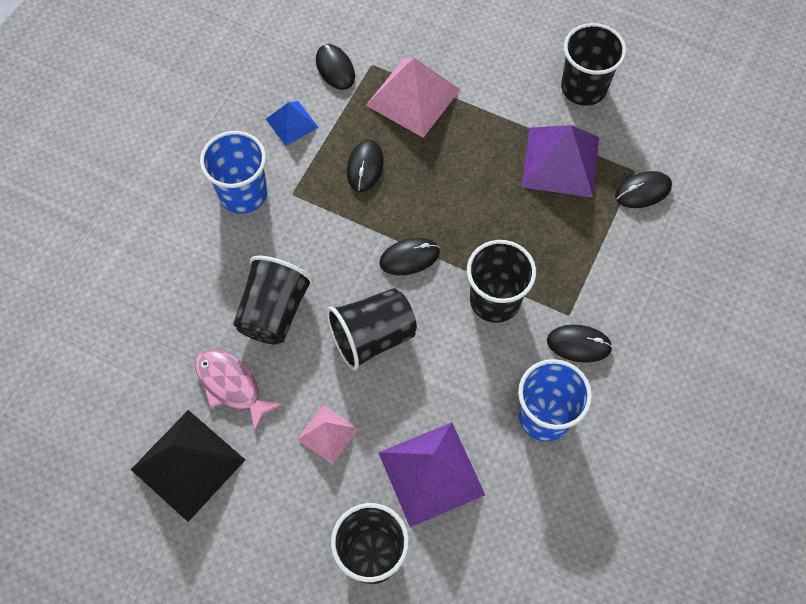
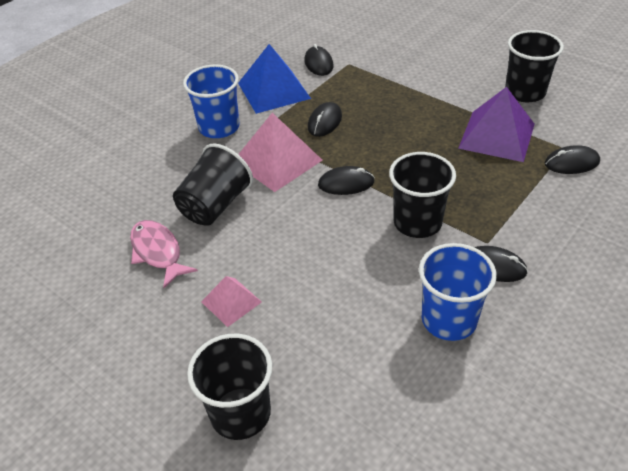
camera: 15 degrees right, 20 degrees down
black pyramid [131,410,245,522] -> none
blue pyramid [266,101,319,146] -> blue pyramid [238,44,311,114], size x1.80
black cup [327,288,417,370] -> none
pink pyramid [366,58,461,138] -> pink pyramid moved to [238,113,323,192]
purple pyramid [378,422,485,527] -> none

